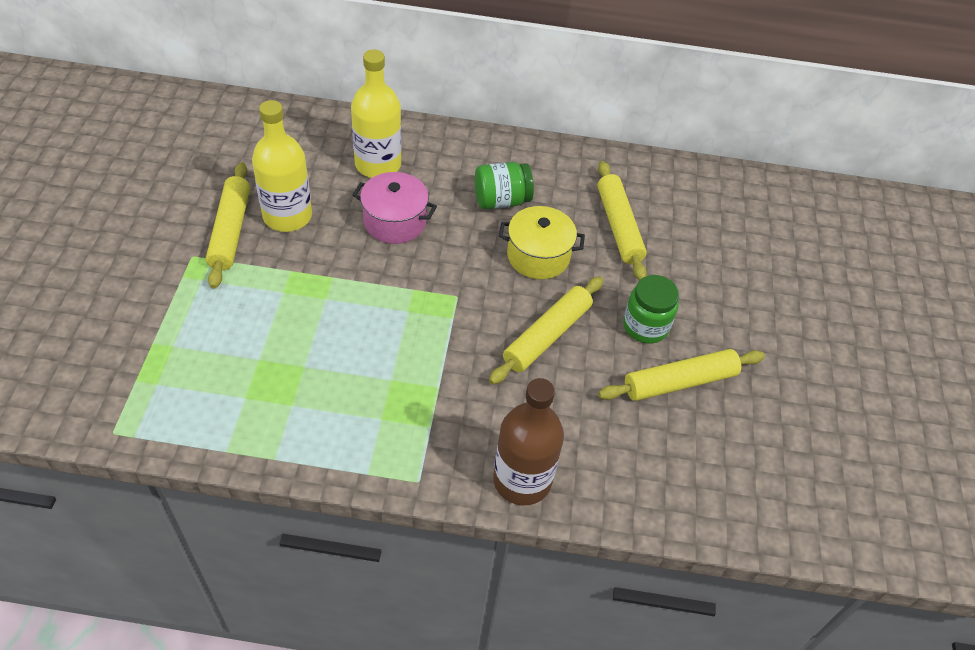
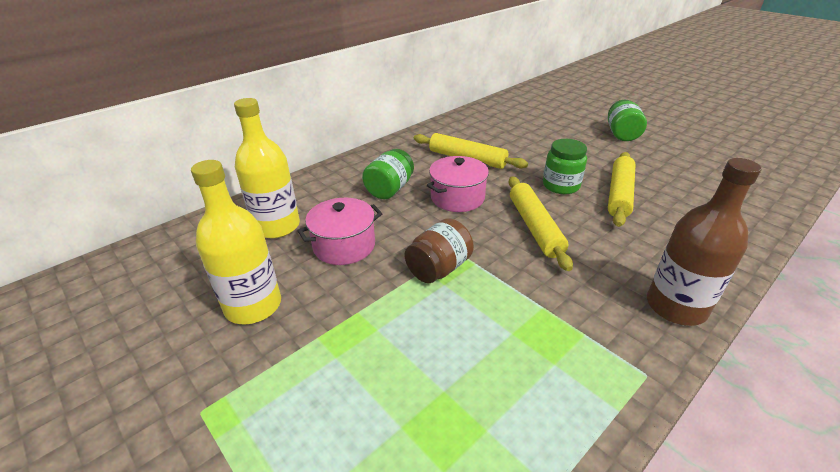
camera: 45 degrees left, 15 degrees down
yellow rolling pin [206,162,250,289] -> none
yellow pot [499,206,585,279] -> pink pot [427,156,489,212]
none -> brown jar [405,218,474,283]
none -> green jar [608,100,647,141]

